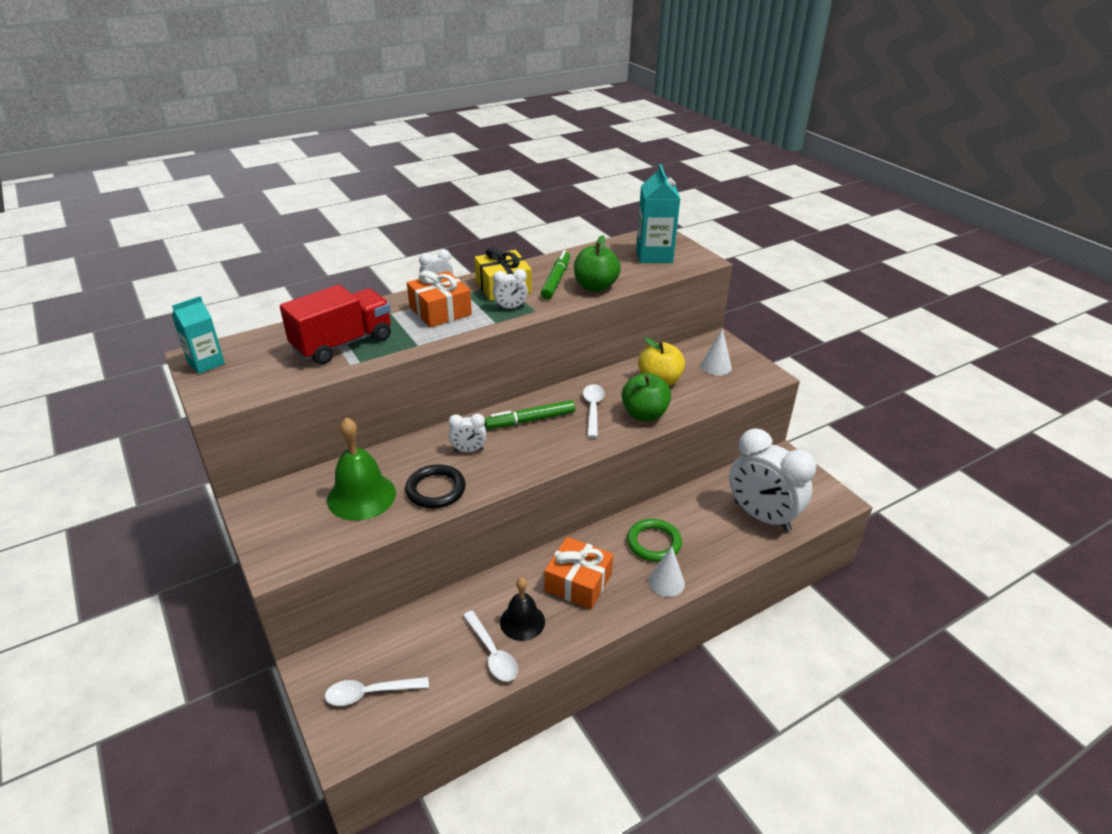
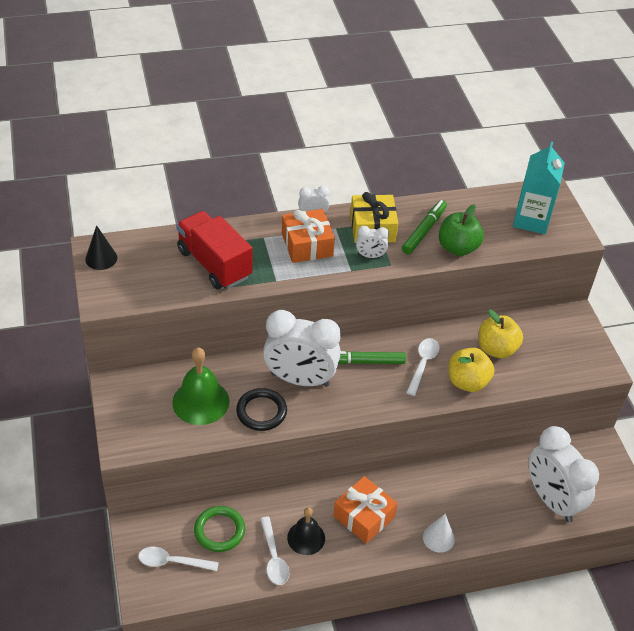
camera: 15 degrees right, 10 degrees up
turquoise carton [172,296,225,374] -> black cone [85,225,117,270]
red truck [280,285,391,365] -> red truck turned 105 degrees counterclockwise [176,211,253,290]
white clock [448,414,486,452] -> white clock [263,310,341,387], size x2.32
green apple [622,373,671,421] -> yellow apple [449,348,494,392]
green ring [627,519,682,562] -> green ring moved to [194,506,245,552]
white cone [701,329,732,376] -> none

